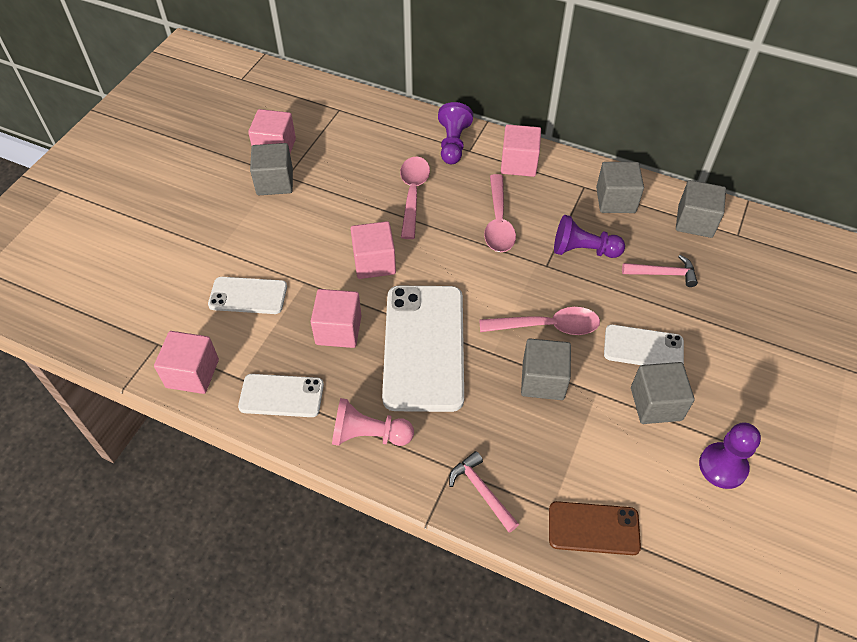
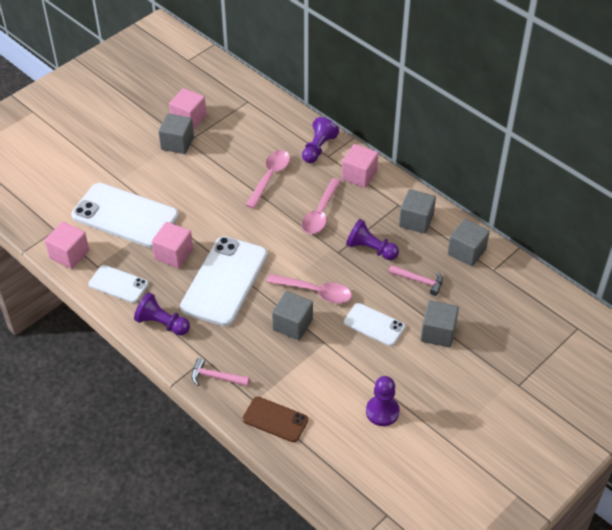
camera: 20 degrees right, 5 degrees down
white phone [208,277,287,314] -> white phone [71,183,179,248], size x1.88
pink pawn [332,398,414,446] -> purple pawn [134,292,190,335]
pink cube [351,221,396,279] -> none
pink hammer [449,451,519,533] -> pink hammer turned 60 degrees counterclockwise [192,358,250,386]
grey cube [631,362,695,424] -> grey cube moved to [421,300,459,347]

